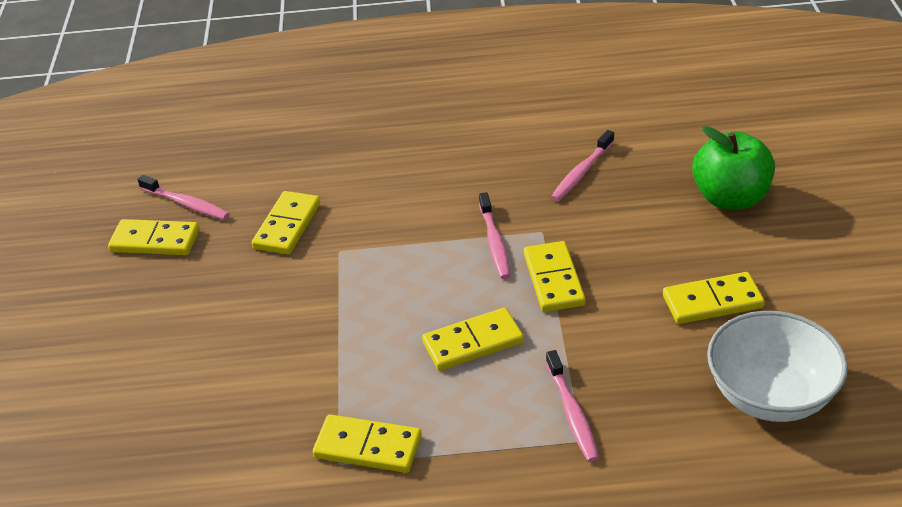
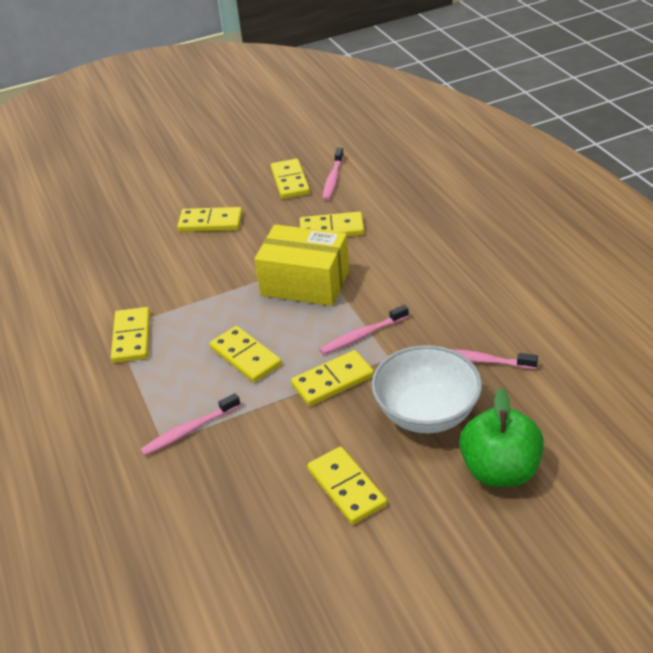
camera: 70 degrees right, 0 degrees up
white bowl [707,311,848,422] -> white bowl moved to [371,345,482,433]
none -> yellow domino [177,207,242,232]
none -> yellow box [254,224,349,306]

